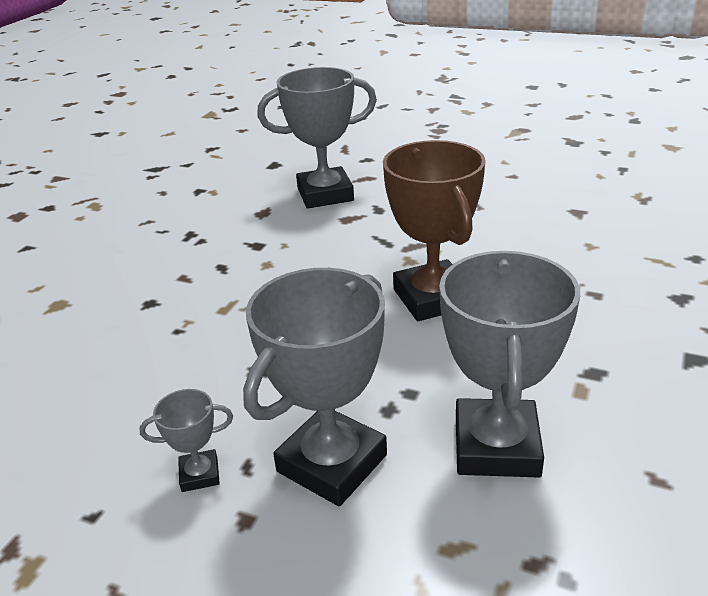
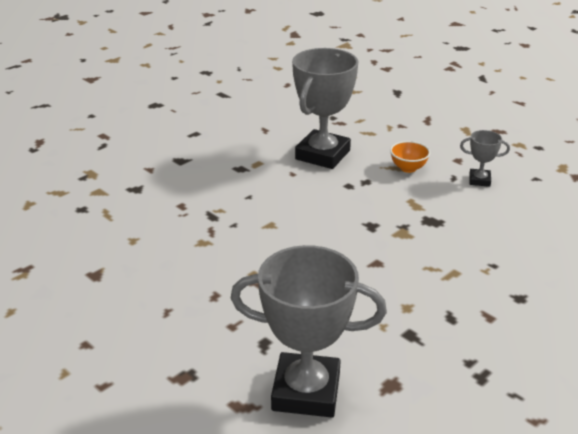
camera: 160 degrees left, 0 degrees up
grey trophy [243,268,387,506] -> orange bowl [390,141,430,173]
brown trophy [383,140,486,321] -> none

